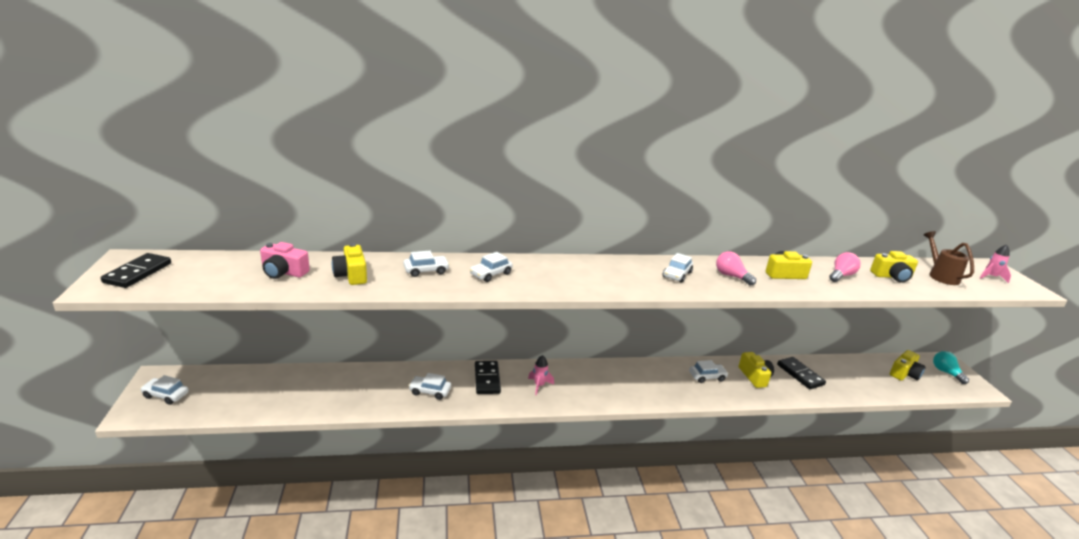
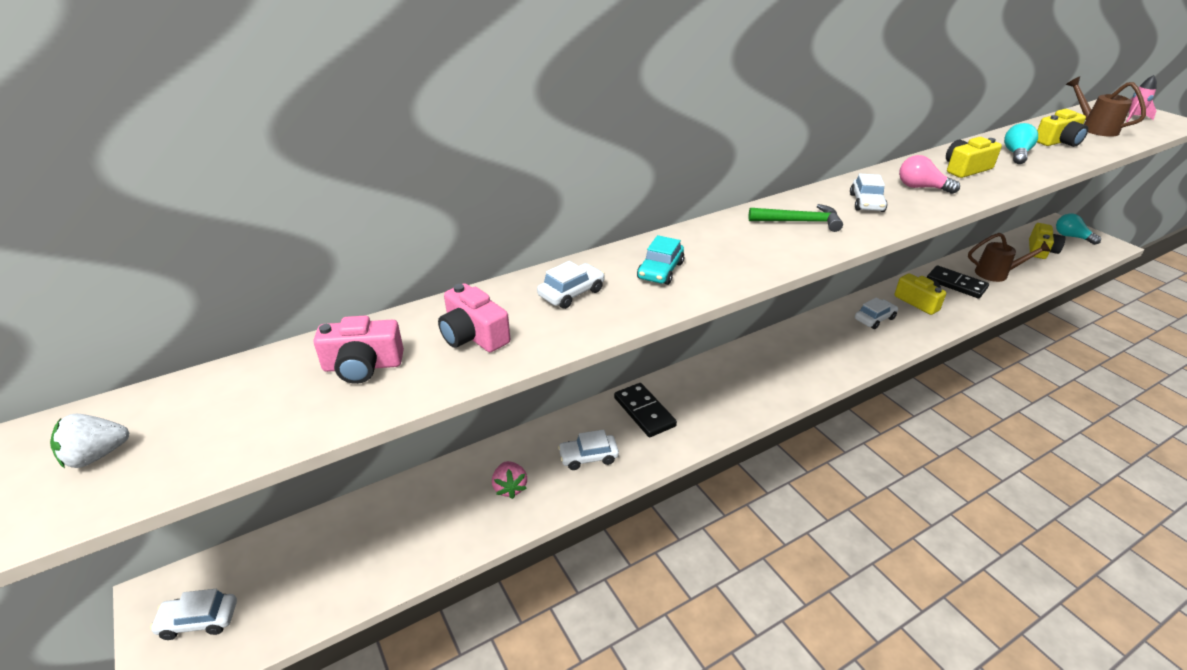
camera: 20 degrees left, 10 degrees up
black domino [101,253,171,288] -> white strawberry [50,414,129,468]
yellow camera [332,243,367,285] -> pink camera [438,283,510,352]
white car [470,252,513,282] -> turquoise car [637,235,684,285]
pink rocket [528,355,554,395] -> none
pink light bulb [829,252,861,282] -> turquoise light bulb [1004,123,1038,164]
none -> pink strawberry [492,461,527,499]
none -> green hammer [749,204,843,232]
none -> brown watering can [968,233,1051,282]

